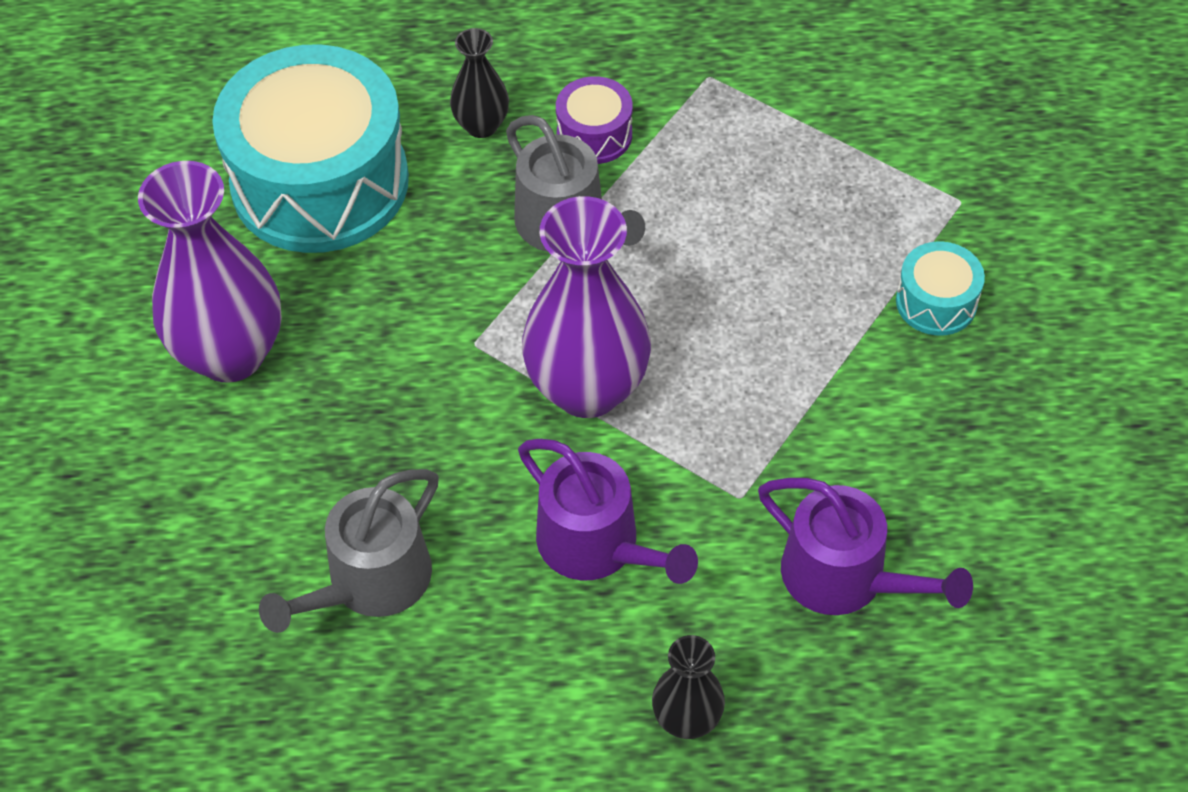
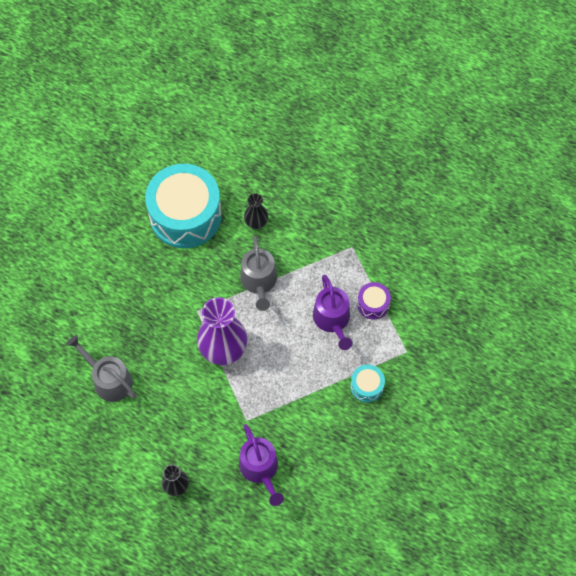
camera: 30 degrees right, 10 degrees up
purple vase [138,161,282,383] -> none
grey watering can [259,469,439,633] -> grey watering can turned 60 degrees clockwise [66,335,137,402]
purple watering can [518,439,698,584] -> purple watering can moved to [313,275,352,350]
purple drum [556,76,633,164] -> purple drum moved to [357,282,391,319]

